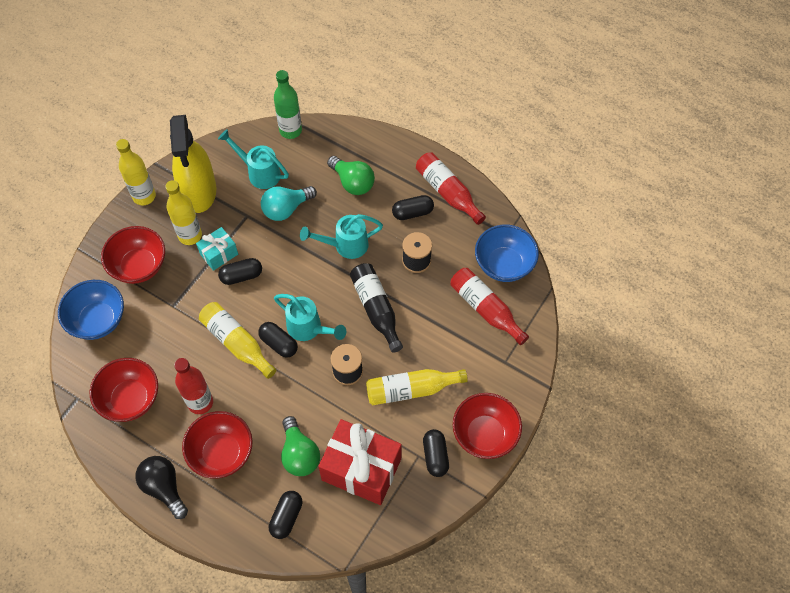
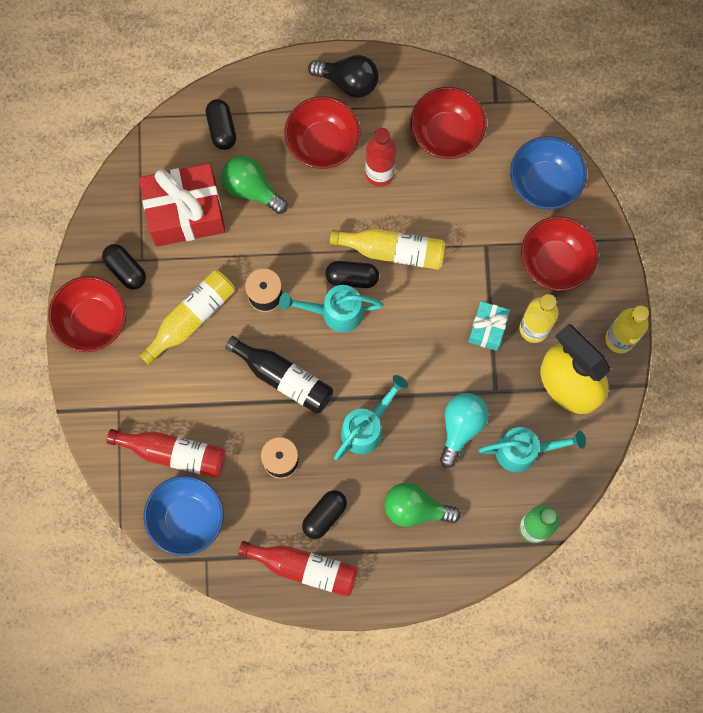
camera: 145 degrees right, 15 degrees up
black capsule [218,258,262,285] -> none

